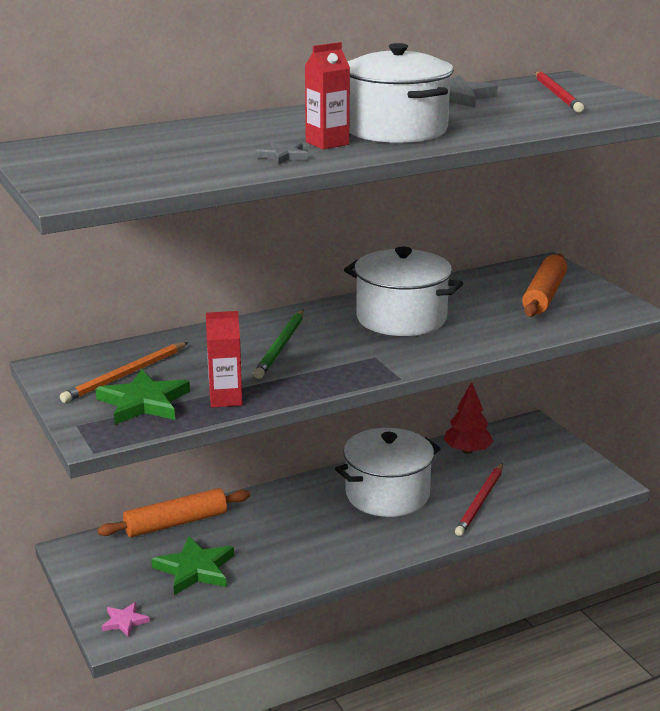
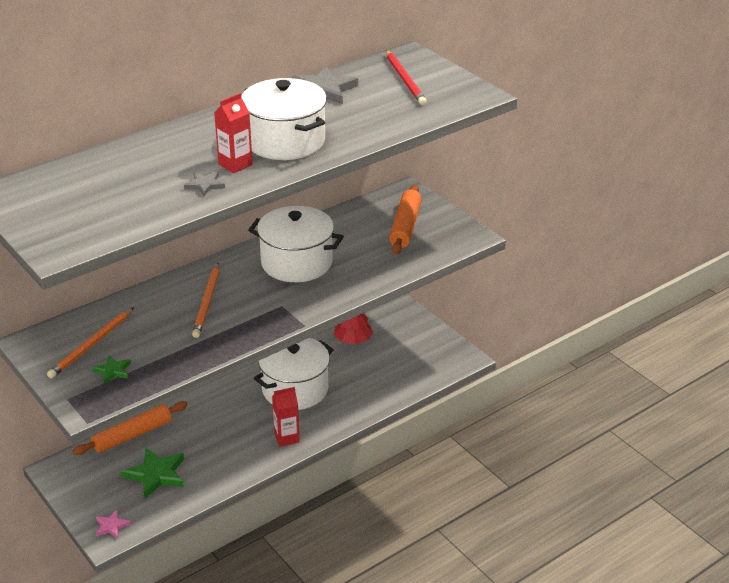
camera: 10 degrees left, 10 degrees up
green star [96,369,190,425] -> green star [92,356,131,384], size x0.54
red carton [206,311,243,408] -> red carton moved to [272,387,300,447]
green pencil [253,310,304,379] -> orange pencil [192,263,220,338]
red pencil [455,463,503,536] -> none

